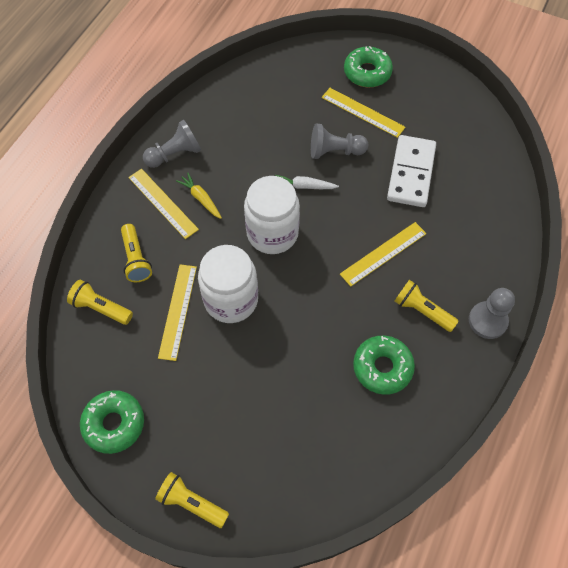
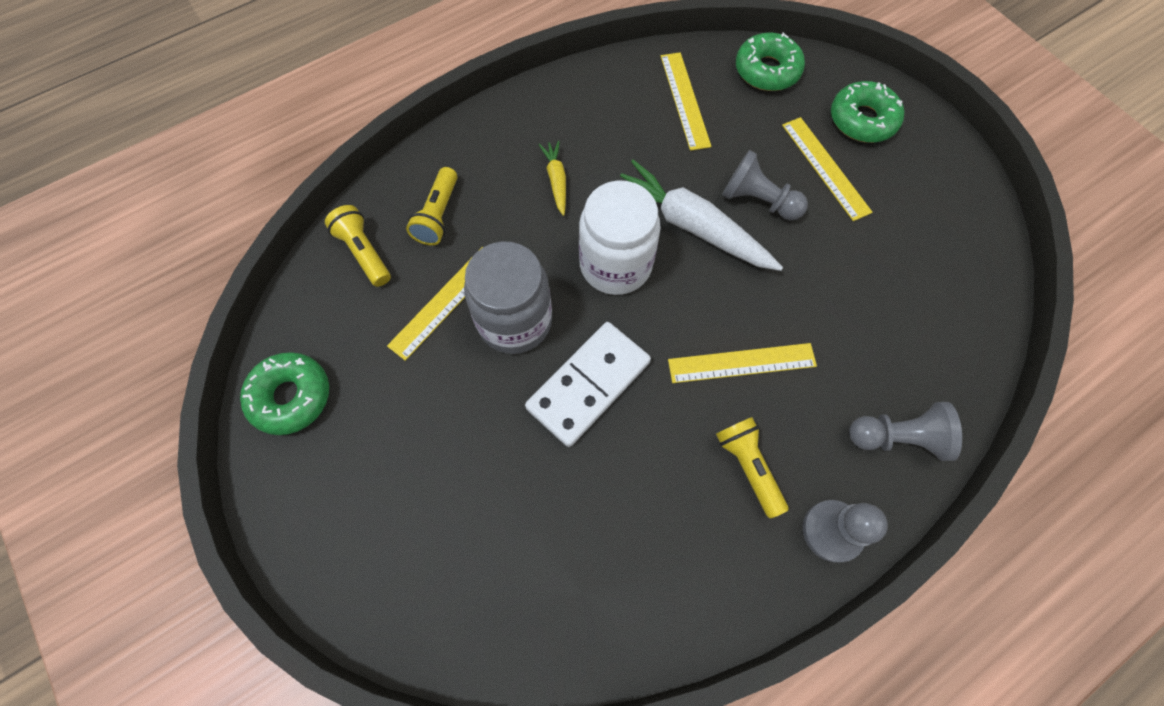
camera: 30 degrees right, 5 degrees up
yellow ruler [128,169,199,239] -> yellow ruler moved to [661,52,712,151]
grey pawn [143,120,201,168] -> grey pawn moved to [849,402,962,461]
yellow flashlight [155,472,229,528] -> none
white jar [198,245,258,323] -> grey jar [464,241,552,354]
white carrot [275,175,339,189] -> white carrot [620,160,783,271], size x2.04
green donut [353,336,415,395] -> green donut moved to [736,33,805,91]
white domino [387,135,436,207] -> white domino moved to [525,322,651,447]

